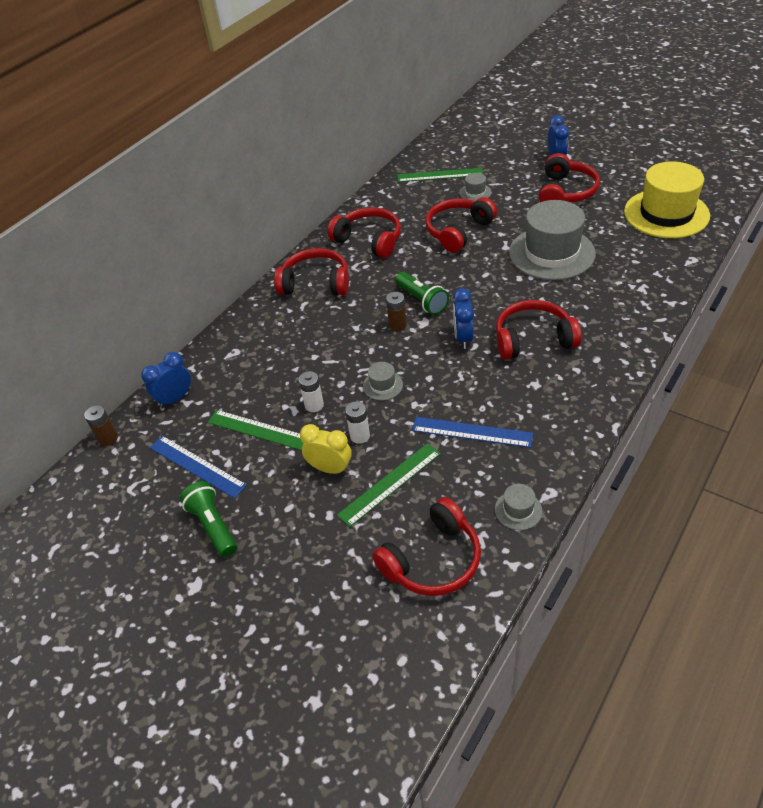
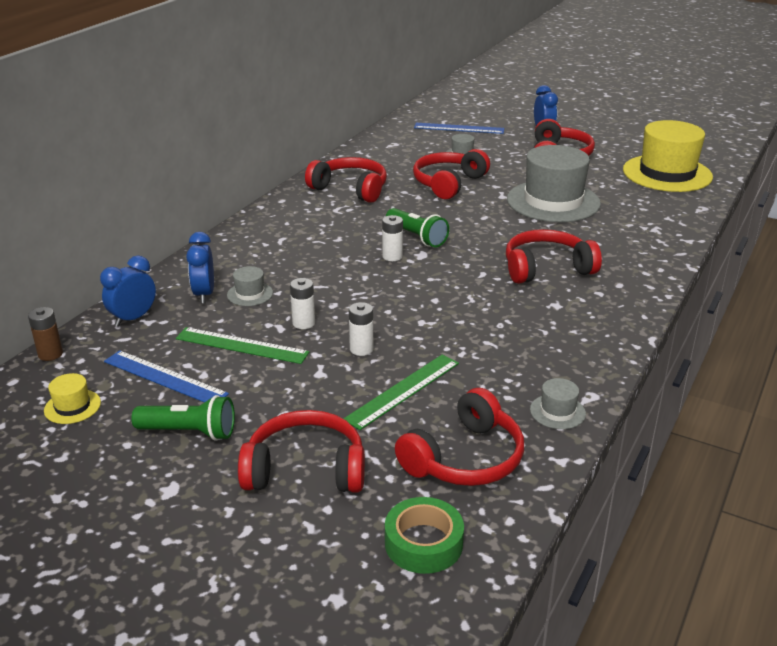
camera: 10 degrees left, 15 degrees down
green flashlight [180,481,237,557] -> green flashlight turned 135 degrees clockwise [131,395,235,441]
red headphones [274,248,349,295] -> red headphones moved to [238,410,365,493]
yellow clock [300,424,352,474] -> none
grey hat [363,362,403,401] -> grey hat moved to [227,266,273,306]
brown battery [386,292,407,331] -> white battery [382,215,403,261]
green ruler [398,168,483,182] -> none
blue ruler [412,417,533,448] -> blue ruler moved to [414,123,504,134]
blue clock [453,288,474,349] -> blue clock moved to [186,232,214,304]
none -> yellow hat [44,373,101,424]
none -> green tape [385,497,464,574]

